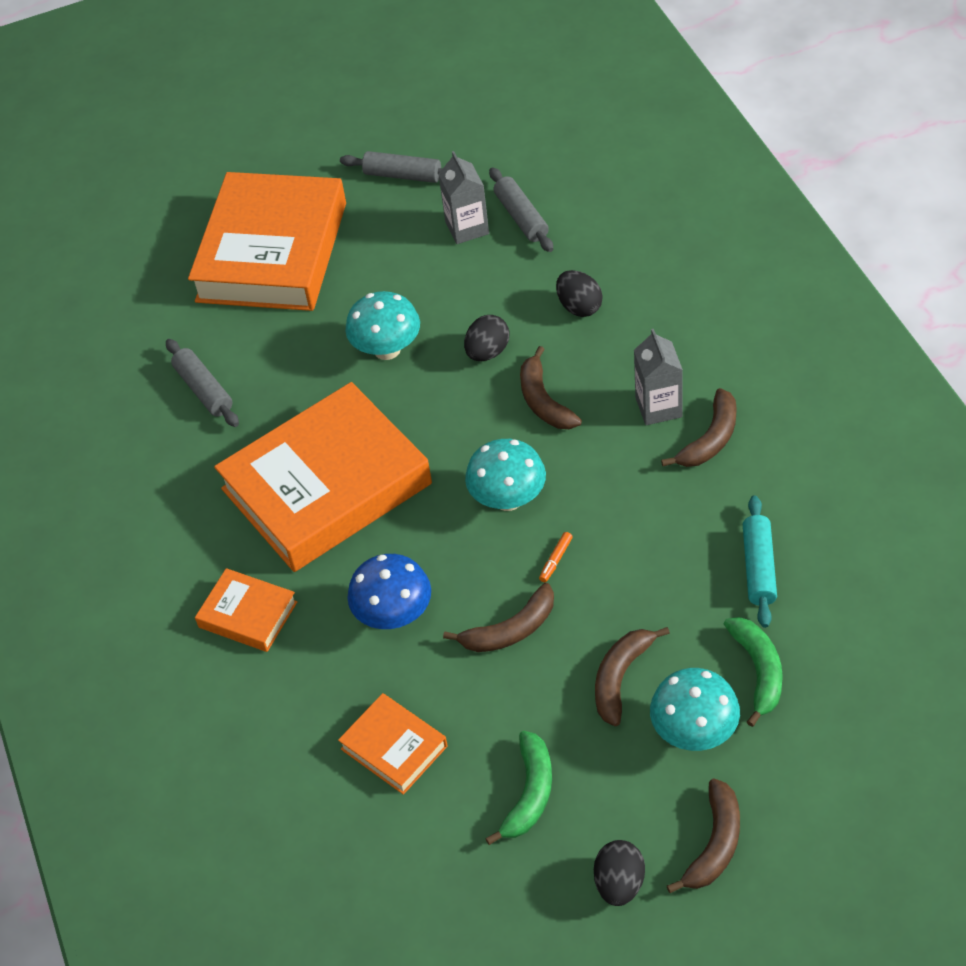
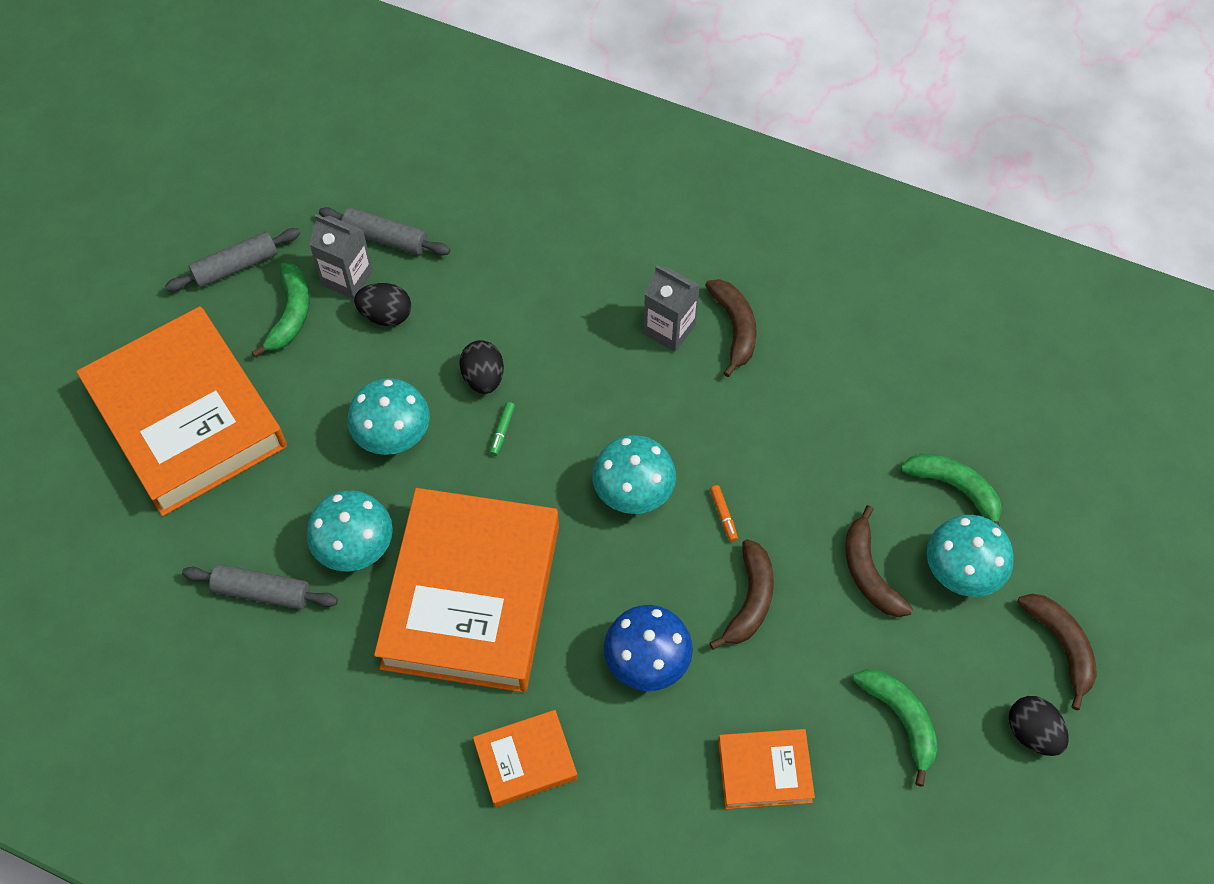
camera: 50 degrees left, 10 degrees up
brown banana [520,346,582,429] -> none
black egg [556,270,603,317] -> black egg moved to [354,283,411,326]
turquoise rolling pin [743,495,777,628] -> none
none -> green banana [252,263,310,357]
none -> turquoise mushroom [307,490,393,571]
none -> green marker [490,402,515,456]

